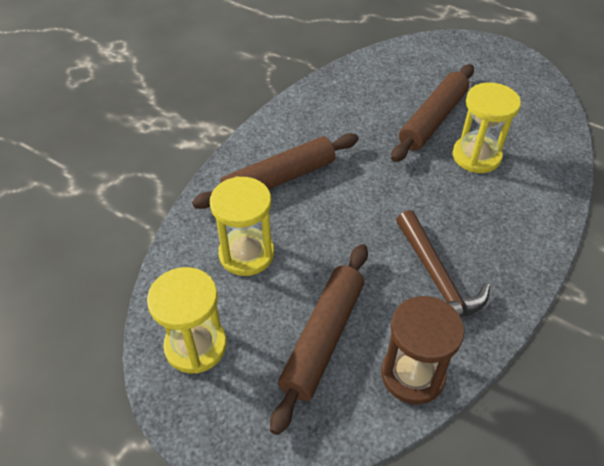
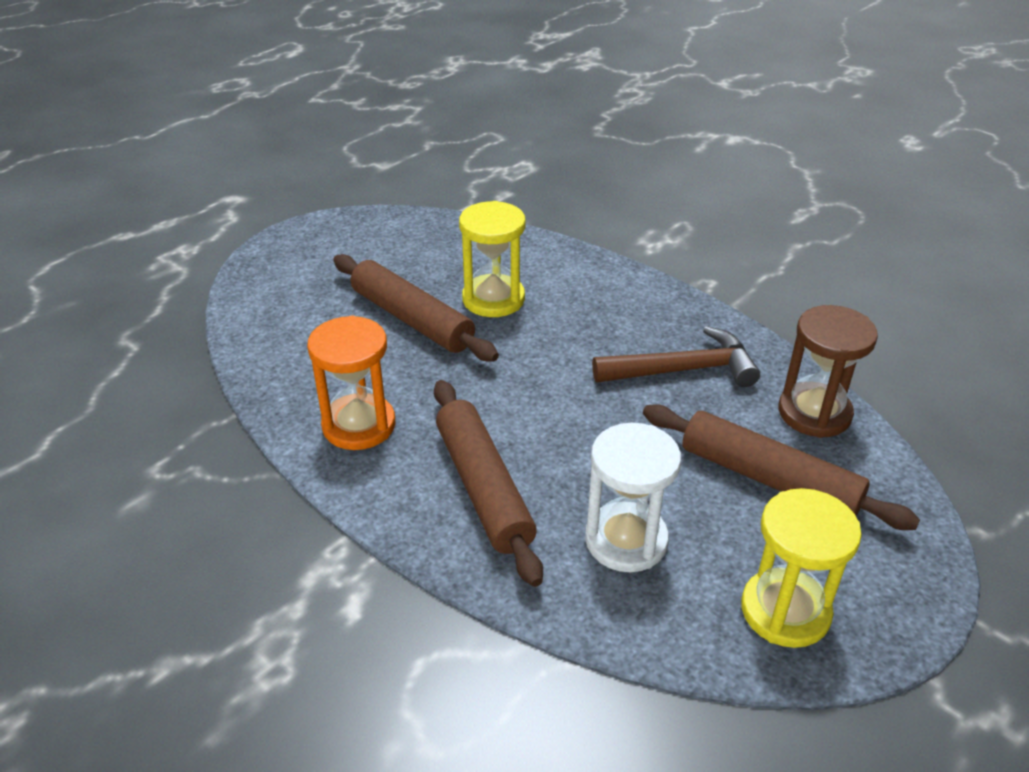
camera: 80 degrees left, 10 degrees down
yellow hourglass [210,176,274,276] -> white hourglass [585,423,681,572]
none -> orange hourglass [307,316,395,450]

